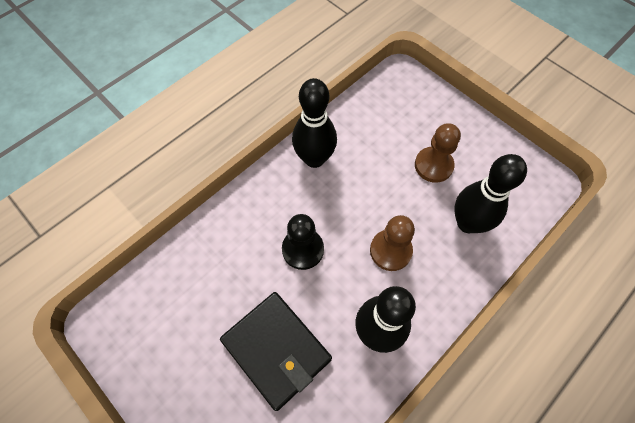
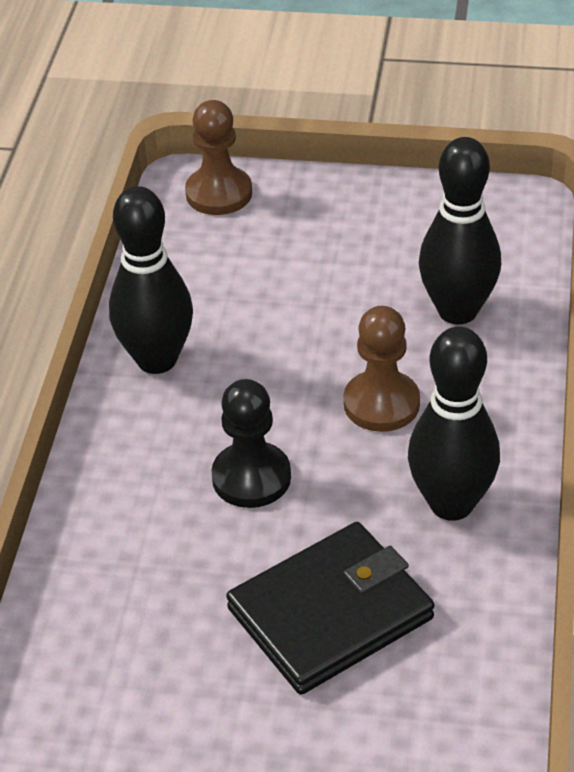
camera: 35 degrees left, 20 degrees down
black wallet [220,292,332,411] -> black wallet turned 45 degrees counterclockwise [226,522,434,695]
brown pawn [415,123,461,183] -> brown pawn moved to [185,100,252,215]

